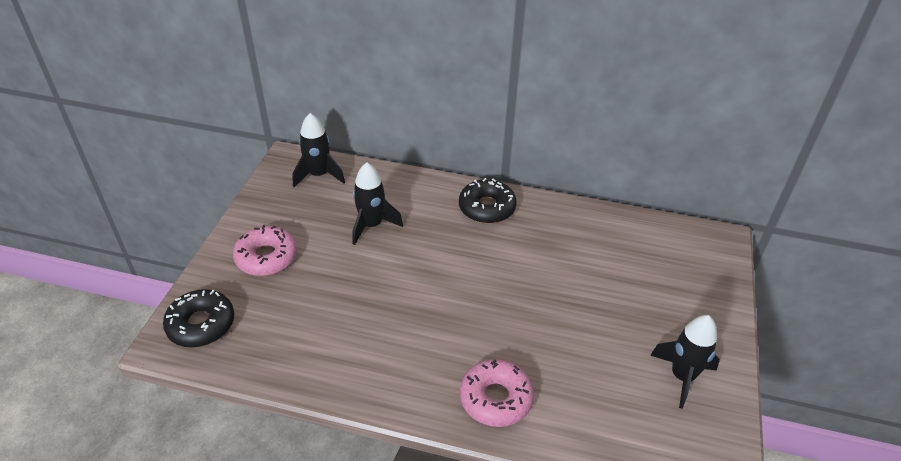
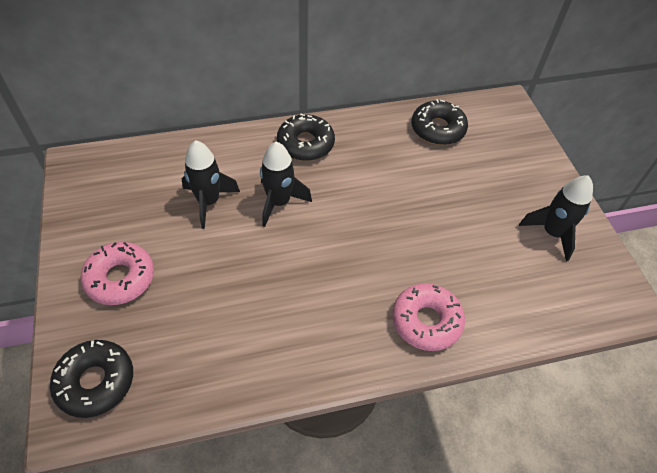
camera: 30 degrees left, 10 degrees up
black rocket [292,113,345,187] -> black rocket moved to [260,142,312,227]
none -> black donut [411,99,468,145]

